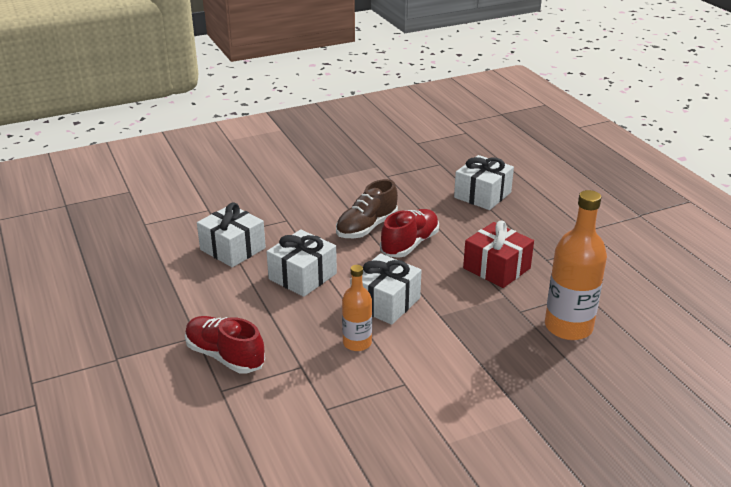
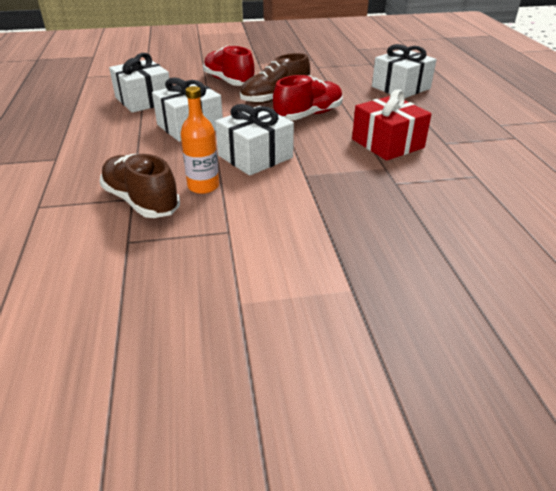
camera: 15 degrees right, 5 degrees up
red shoe [185,316,265,373] -> red shoe moved to [203,46,255,86]
orange bottle [545,190,607,340] -> none
none -> brown shoe [100,154,180,218]

